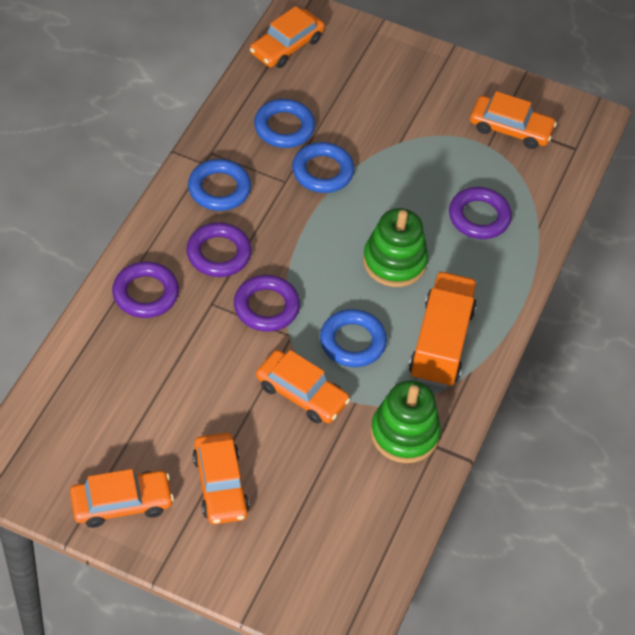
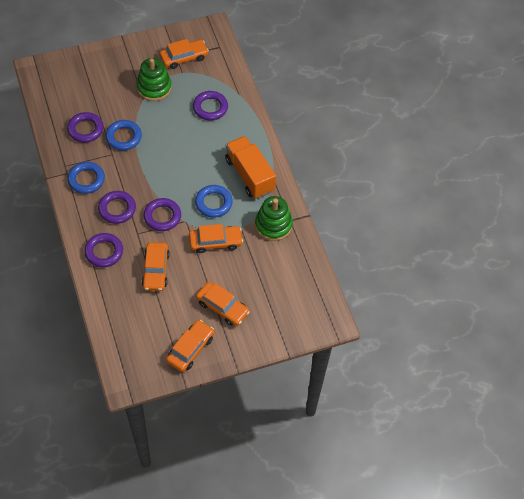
camera: 40 degrees left, 5 degrees up
orange car [250,6,325,68] -> orange car moved to [142,242,170,291]
blue ring [254,99,315,148] -> purple ring [67,112,103,143]
green stacking toy [363,208,428,287] -> green stacking toy moved to [136,58,172,101]

